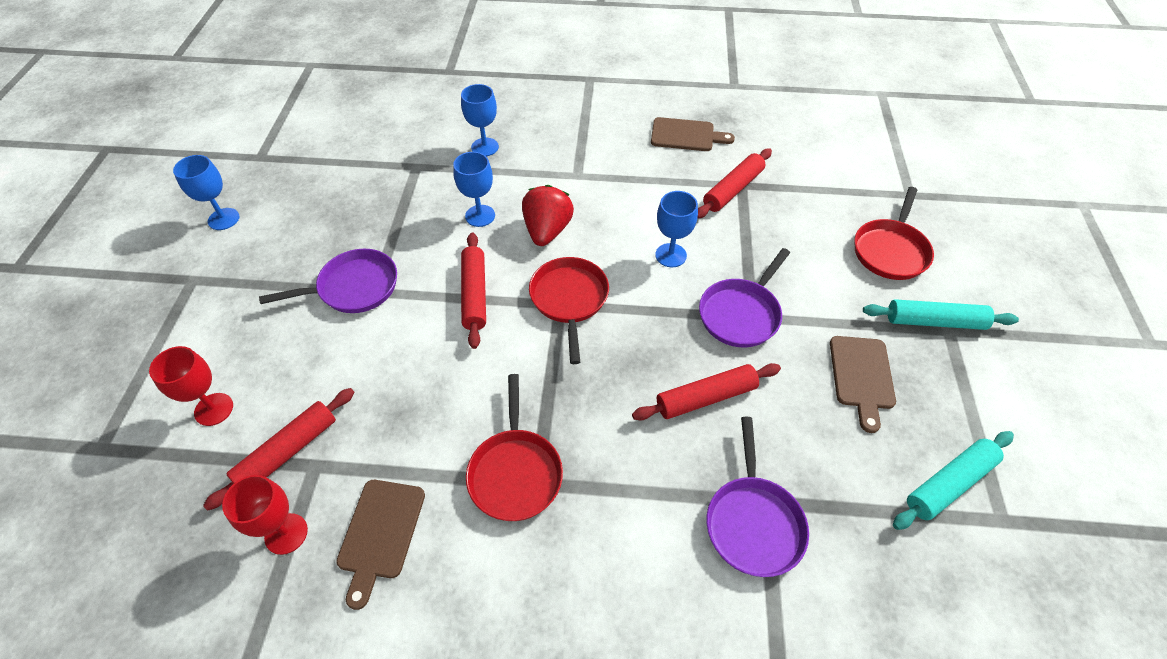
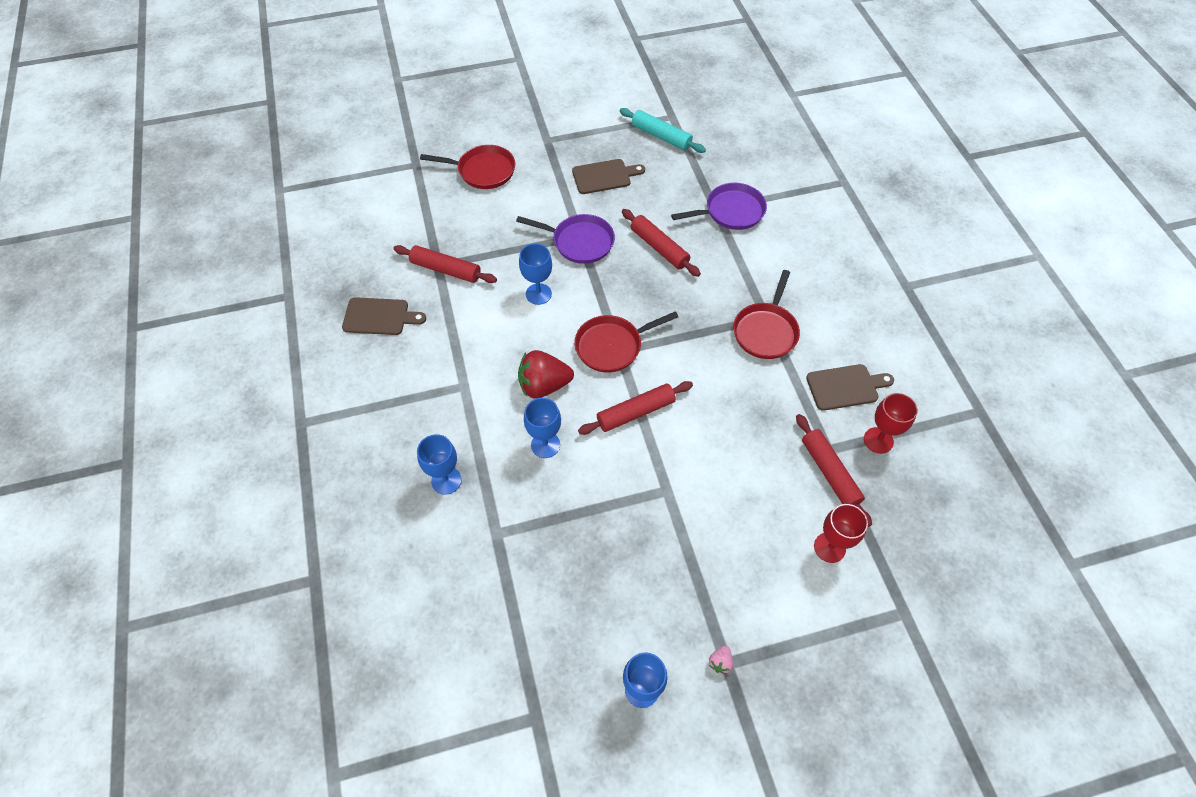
camera: 110 degrees left, 5 degrees up
red rolling pin [203,388,354,511] -> red rolling pin turned 45 degrees clockwise [796,414,872,527]
purple pan [259,249,397,313] -> none
red pan [466,374,563,521] -> red pan turned 135 degrees clockwise [733,270,800,359]
brown cutting board [651,117,735,151] -> brown cutting board turned 105 degrees clockwise [342,297,426,335]
turquoise rolling pin [863,299,1019,330] -> none
none -> pink strawberry [709,645,733,674]

